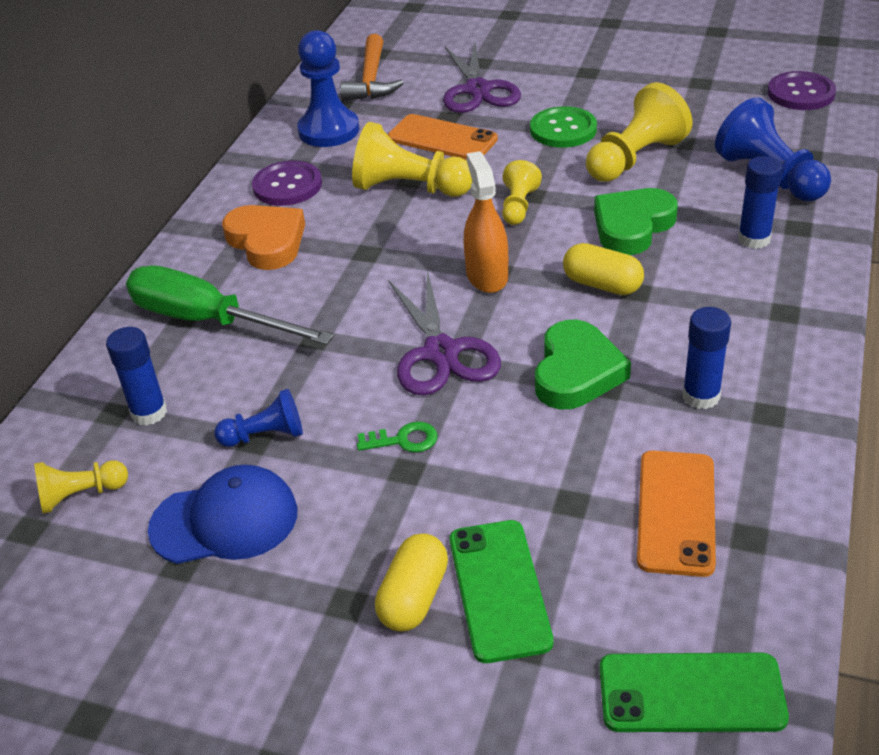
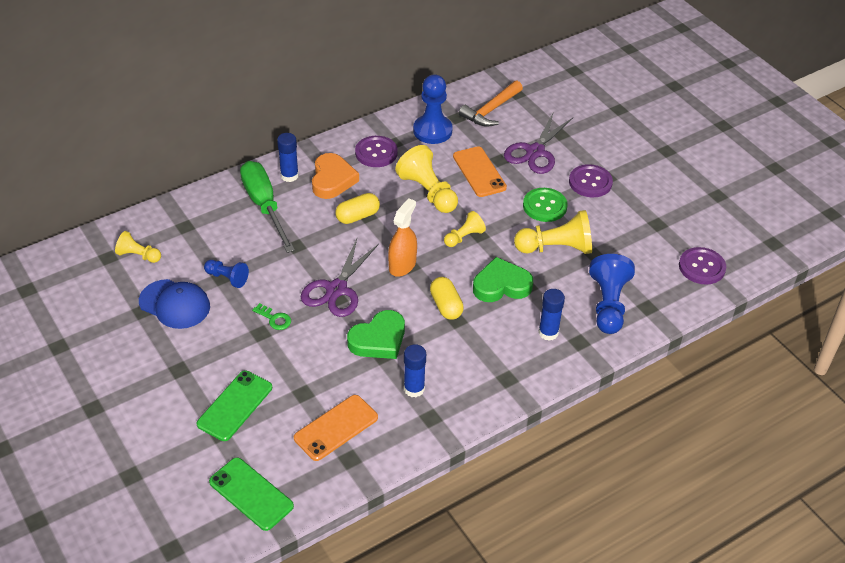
camera: 35 degrees right, 5 degrees up
blue glue stick [106,327,167,426] -> blue glue stick moved to [277,133,299,182]
yellow capsule [375,533,448,632] -> yellow capsule moved to [335,193,380,224]
none -> purple button [569,164,613,197]

